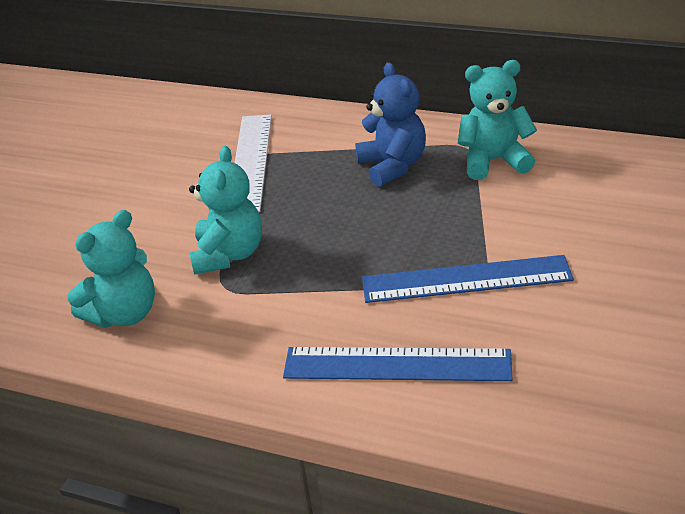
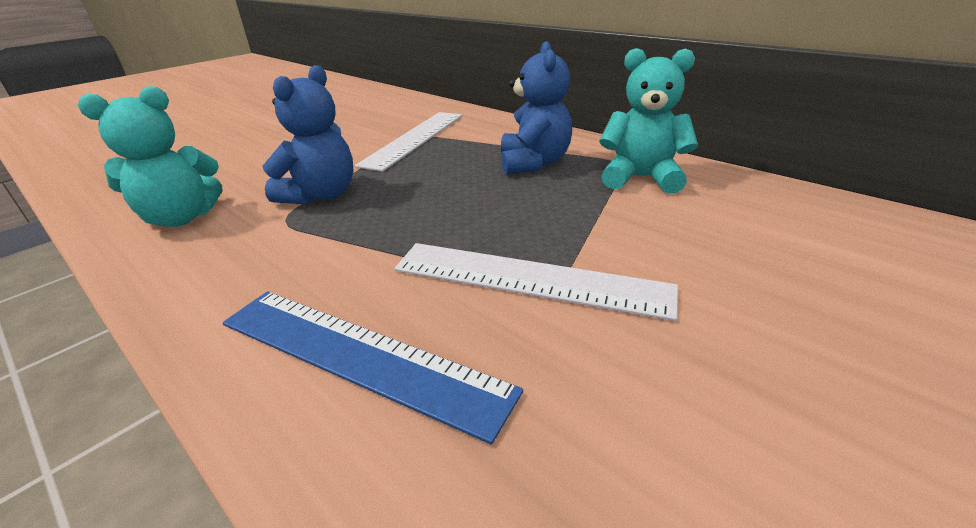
camera: 20 degrees right, 5 degrees down
turquoise teddy bear [189,146,262,275] -> blue teddy bear [263,65,354,205]
blue ruler [362,255,574,303] -> white ruler [394,243,678,321]

